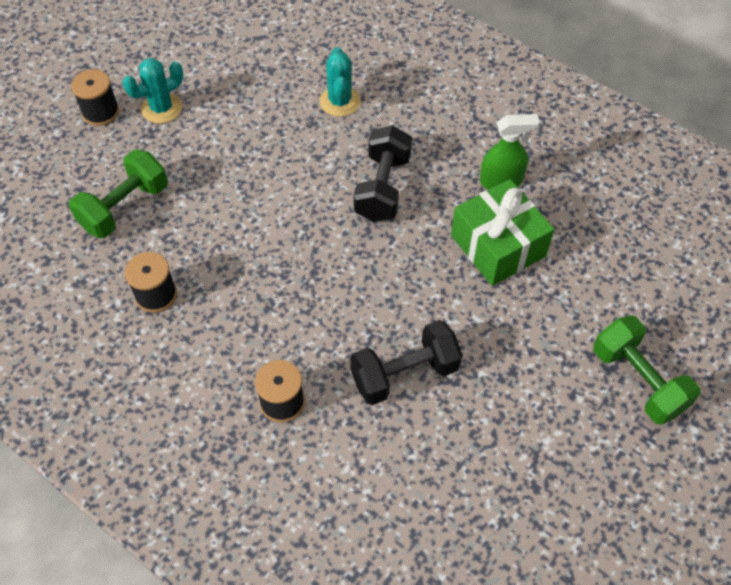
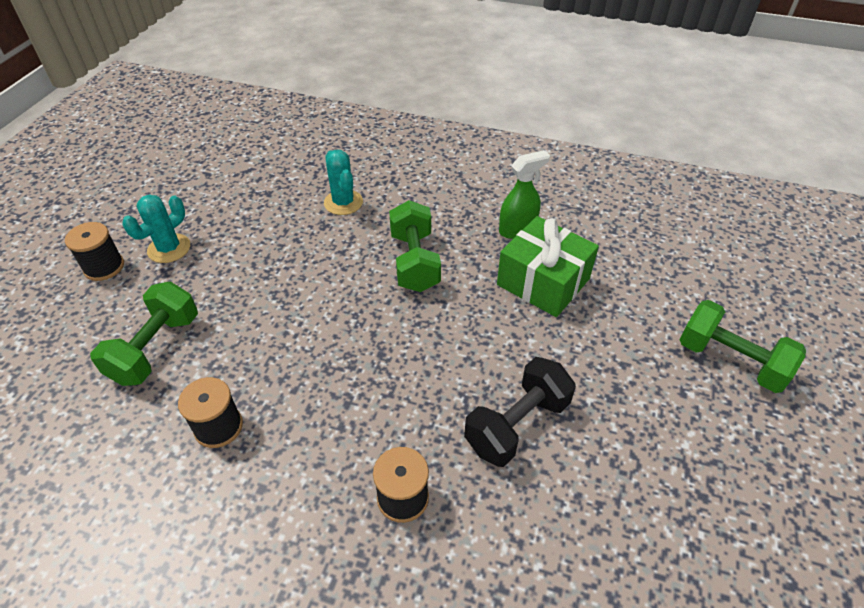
camera: 20 degrees left, 10 degrees down
black dumbbell [354,125,412,222] -> green dumbbell [389,200,441,292]

